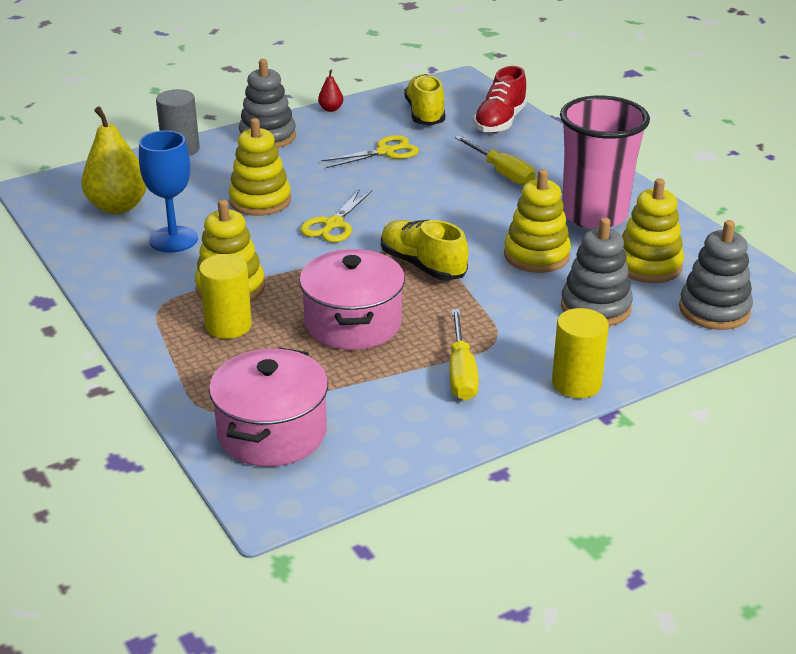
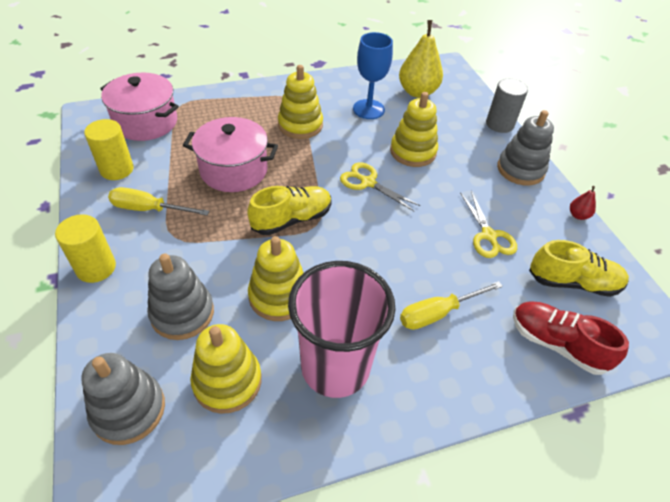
camera: 100 degrees right, 15 degrees up
yellow cylinder [199,254,252,339] -> yellow cylinder moved to [84,119,134,180]

